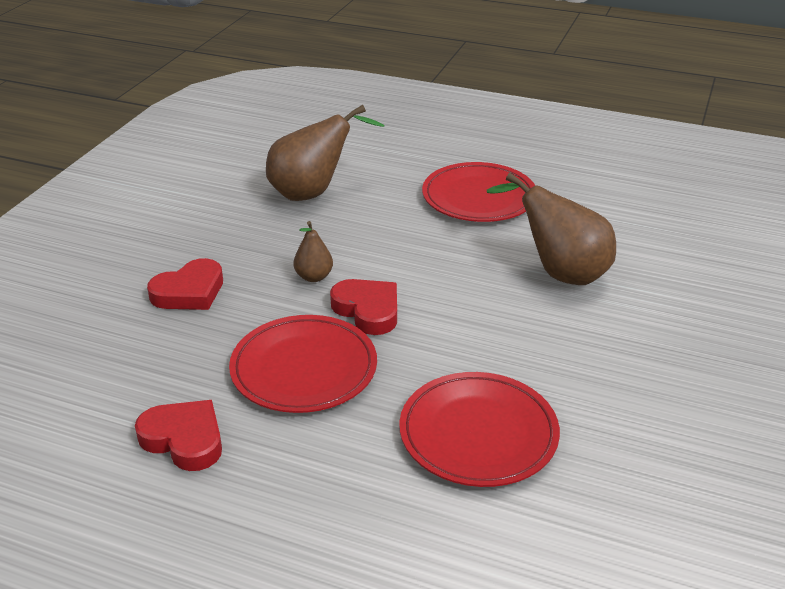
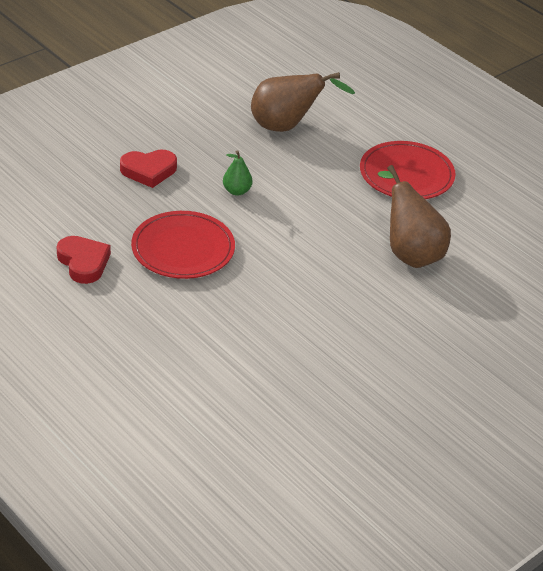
camera: 25 degrees right, 5 degrees up
brown pear [294,221,333,282] -> green pear [223,150,253,196]
red heart [330,279,397,335] -> none
red plate [399,372,560,487] -> none

